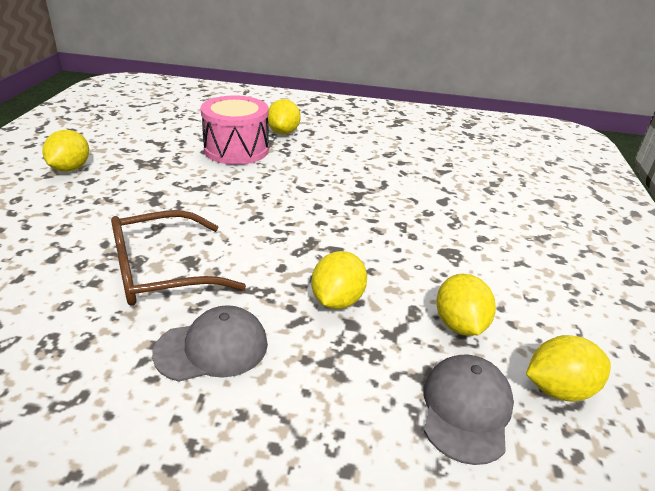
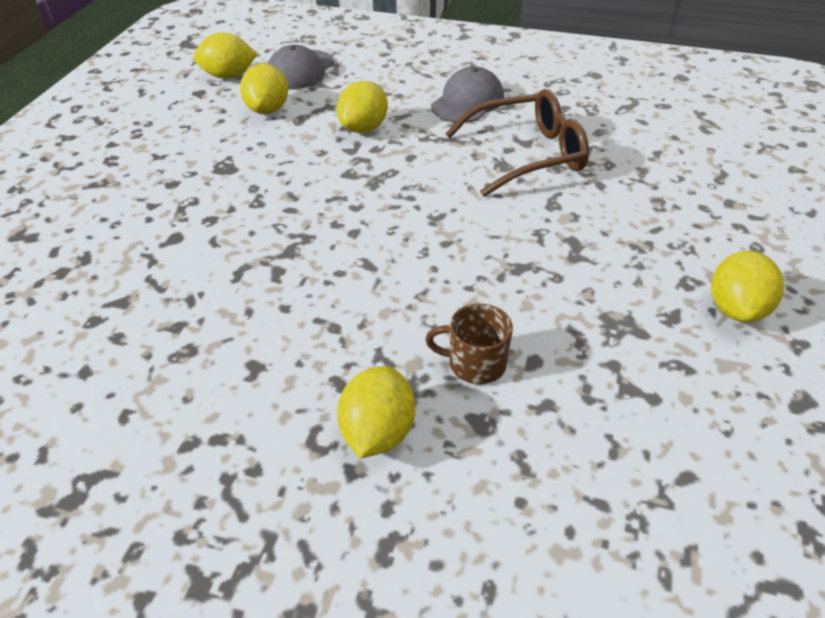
camera: 170 degrees left, 10 degrees up
grey cap [152,305,268,382] -> grey cap turned 135 degrees clockwise [431,66,504,123]
pink drum [200,95,269,165] -> brown mug [425,303,513,384]

